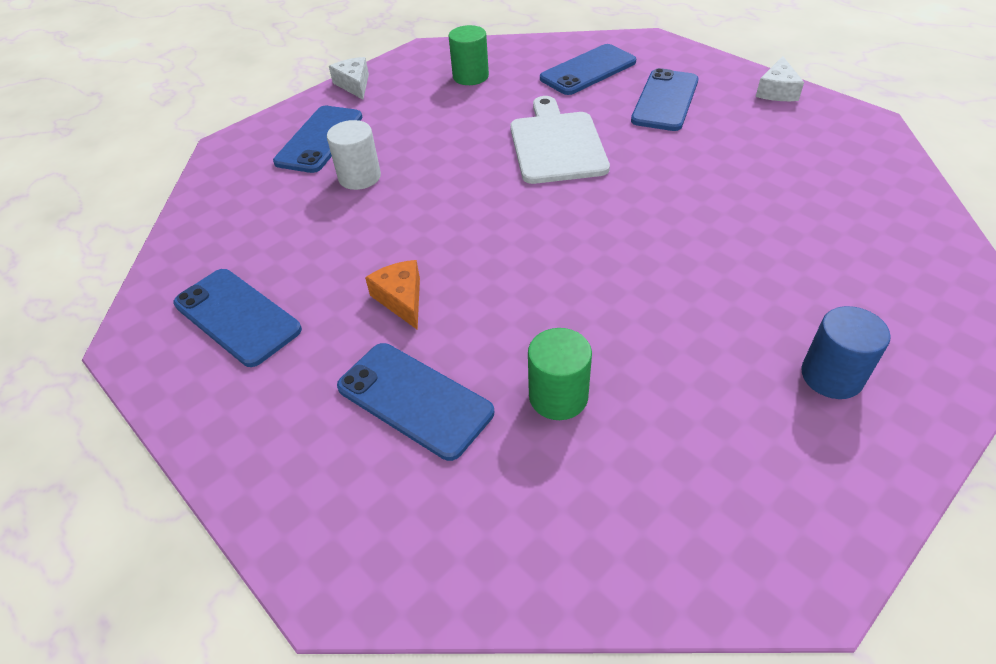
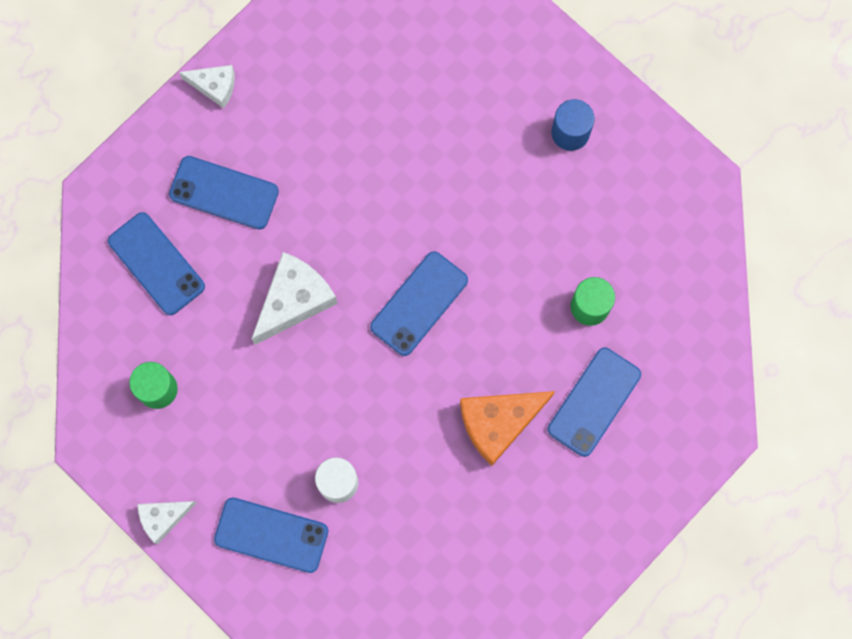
camera: 95 degrees left, 30 degrees up
blue phone [173,269,302,367] -> blue phone moved to [370,251,468,356]
orange cheese [365,260,420,330] -> orange cheese [460,391,555,466], size x1.69
white cutting board [510,96,610,184] -> white cheese [251,252,338,345]

